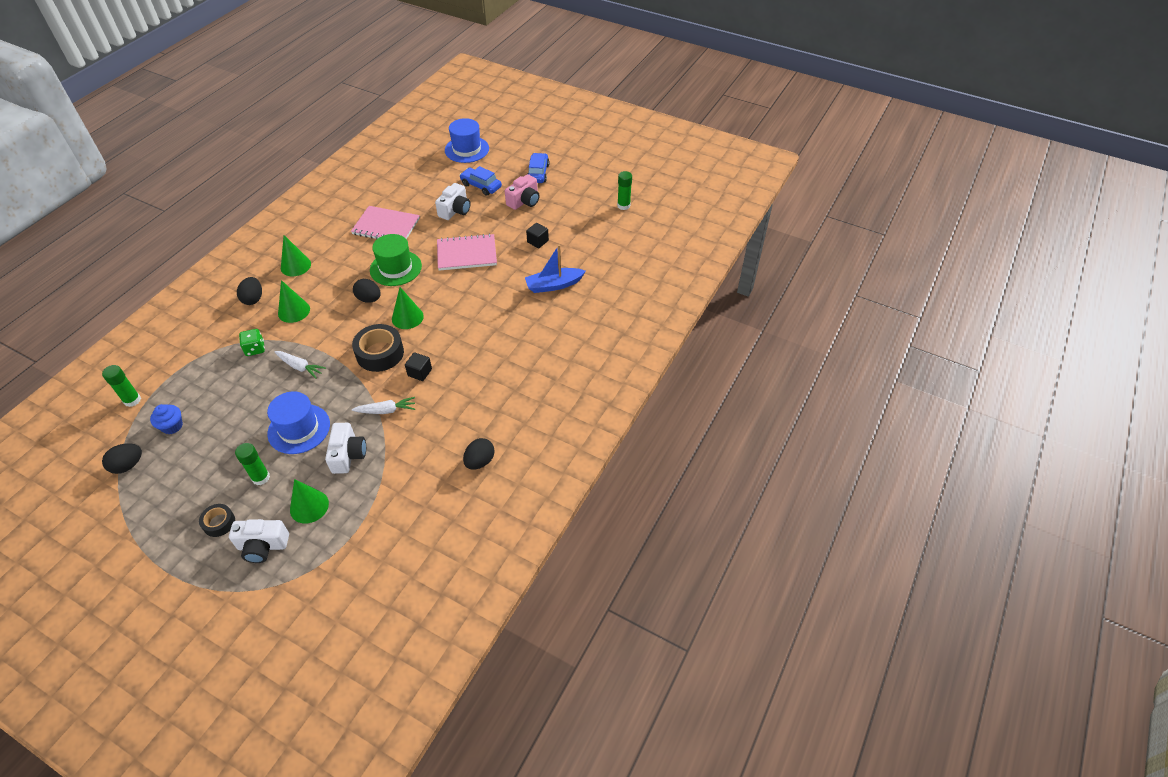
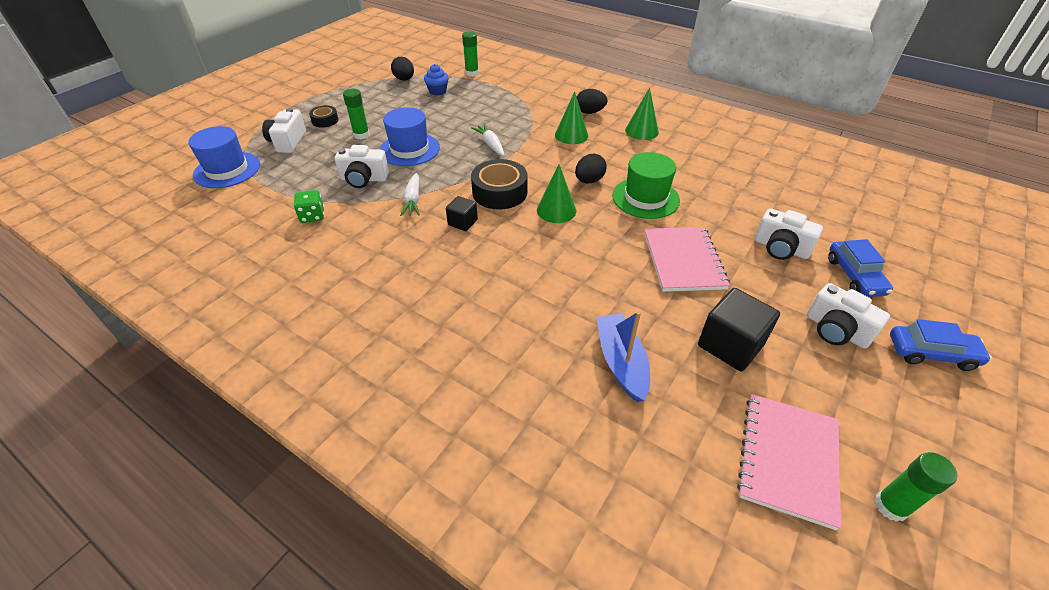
camera: 95 degrees right, 5 degrees down
green dice [239,329,265,356] -> green dice moved to [294,190,324,223]
white carrot [275,351,326,379] -> white carrot turned 120 degrees clockwise [471,124,504,156]
green cone [290,479,329,523] -> none
pink notebook [351,206,420,239] -> pink notebook moved to [737,394,841,530]
blue hat [445,118,489,163] -> blue hat moved to [188,126,260,188]
blue car [459,166,502,196] -> blue car turned 135 degrees clockwise [828,239,893,297]
black egg [463,438,495,470] -> none
pink camera [505,174,539,210] -> white camera [807,283,890,349]
black cube [526,223,549,248] -> black cube [698,288,780,371], size x1.78

